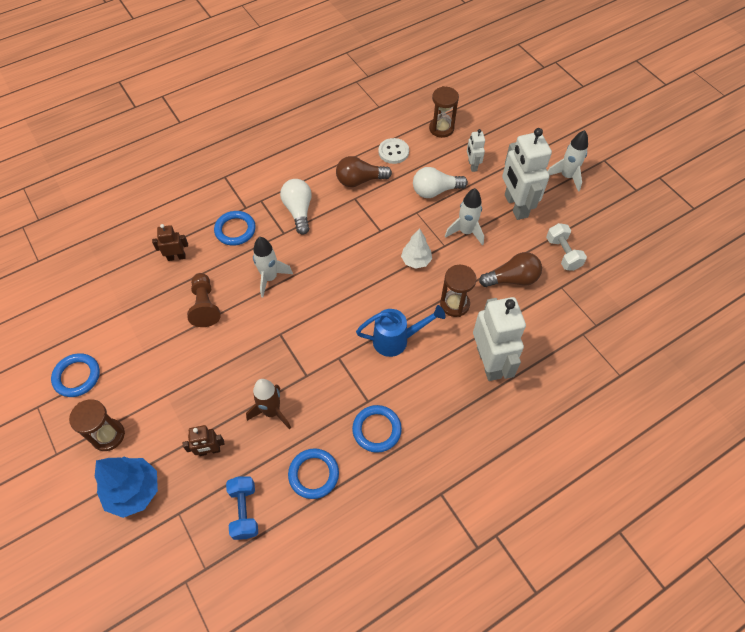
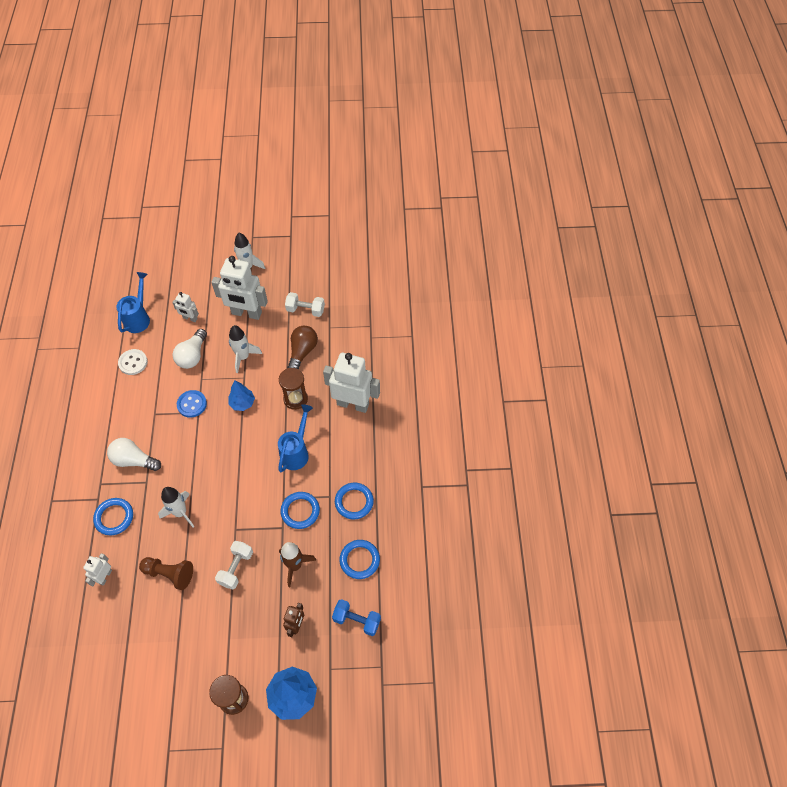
camera: 60 degrees left, 0 degrees up
blue ring [51,353,100,397] -> blue ring moved to [280,492,320,529]
brown robot [152,224,188,261] -> white robot [83,553,112,586]
brown light bulb [336,156,392,187] -> none
white tree [401,228,432,269] -> blue tree [228,380,255,411]
brown hourglass [429,86,459,138] -> blue watering can [117,272,150,333]
none -> blue button [177,390,207,418]
none -> white dumbbell [215,541,253,589]

